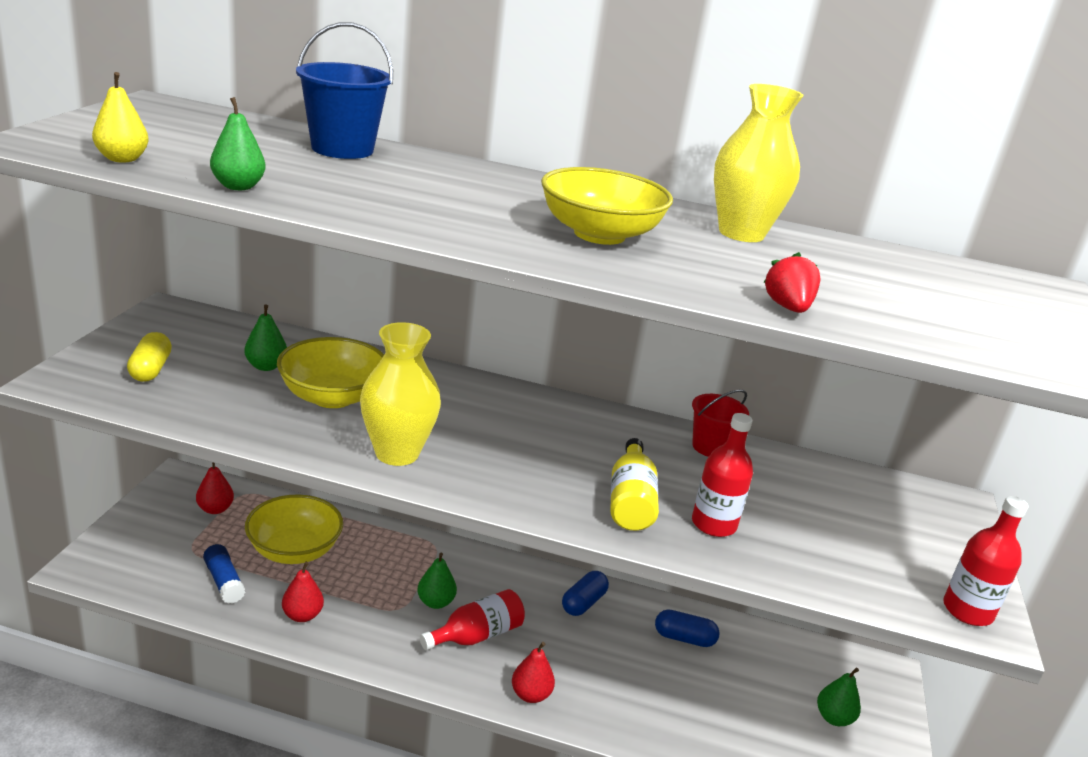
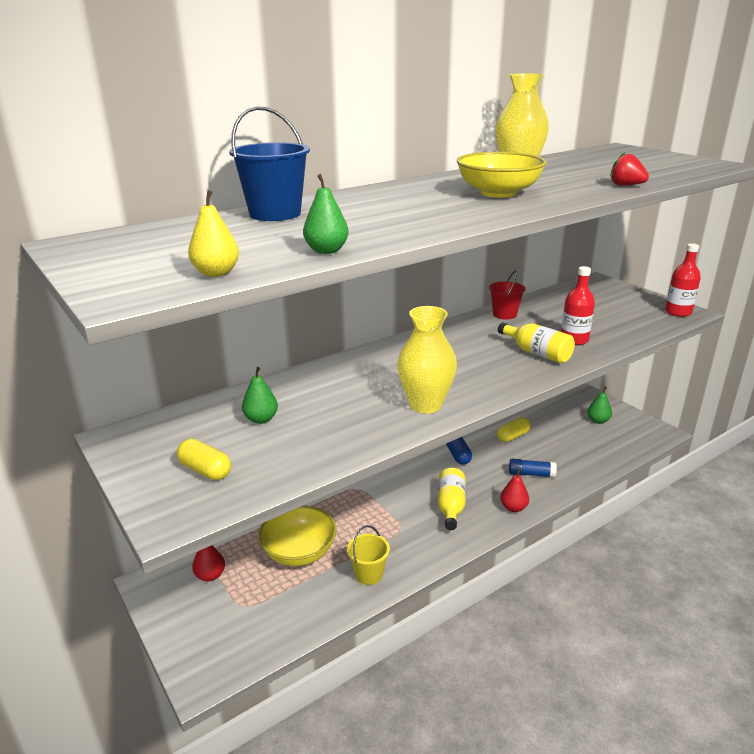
camera: 45 degrees left, 0 degrees up
blue glue stick [203,544,245,604] -> blue glue stick moved to [509,459,557,478]
yellow bowl [277,337,384,408] -> none
red pear [282,562,324,622] -> yellow bucket [347,525,390,585]
green pear [417,553,457,609] -> none
red bottle [420,589,525,650] -> yellow bottle [438,468,466,530]
blue capsule [655,609,720,647] -> yellow capsule [497,417,530,442]

